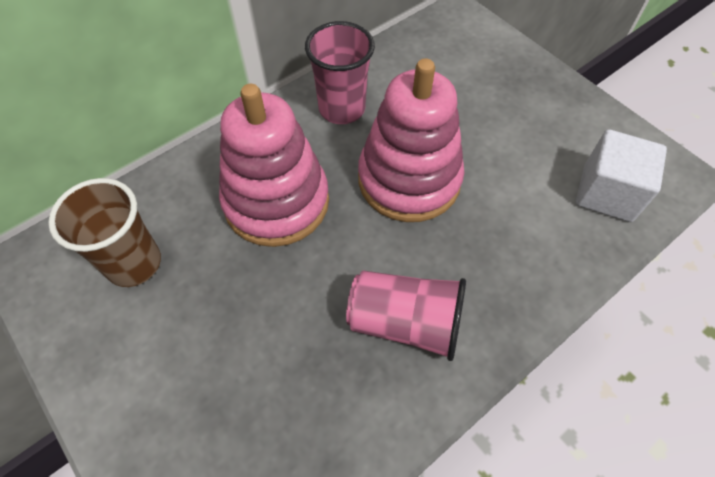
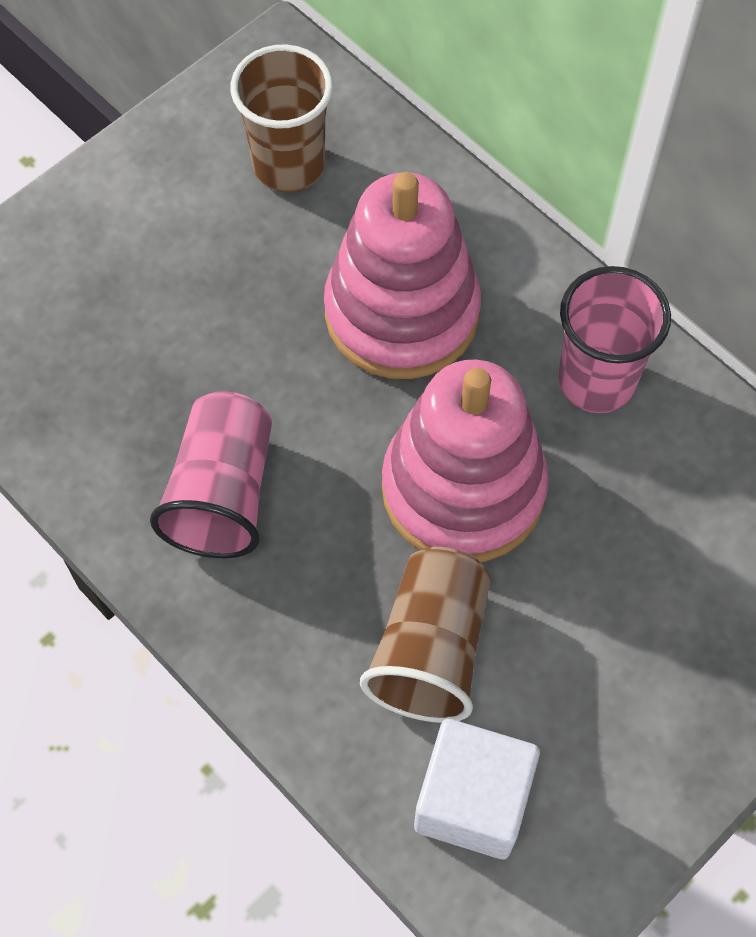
camera: 85 degrees right, 5 degrees up
none -> brown cup [360,547,491,723]

